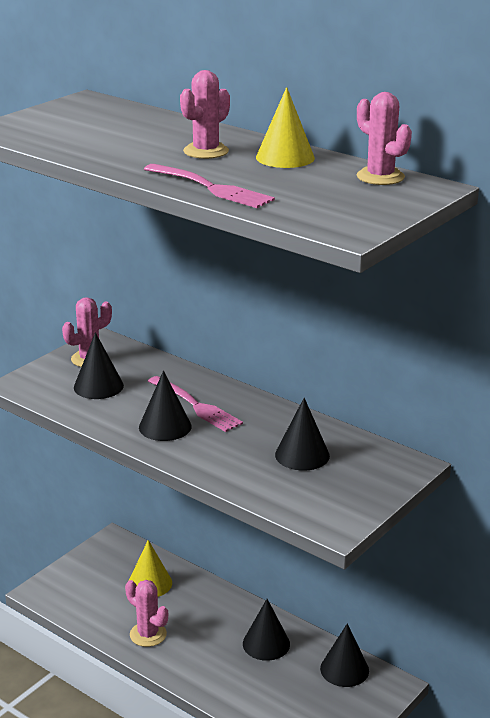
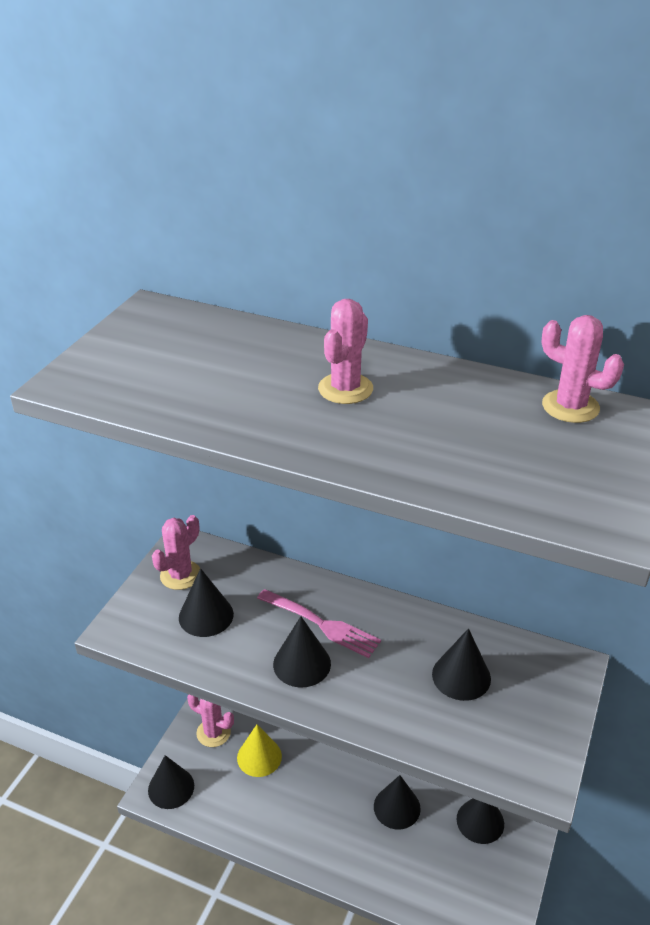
camera: 15 degrees left, 10 degrees up
pink cactus [125,580,168,647] -> pink cactus moved to [187,695,234,747]
pink fork [144,164,275,208] -> none
yellow cone [256,87,315,168] -> none
none -> black cone [148,755,194,809]

